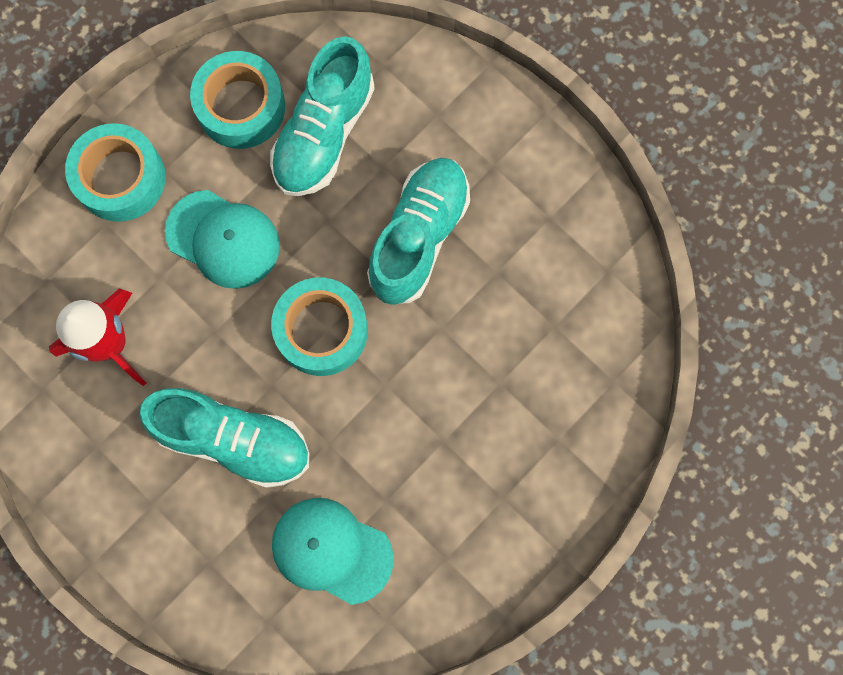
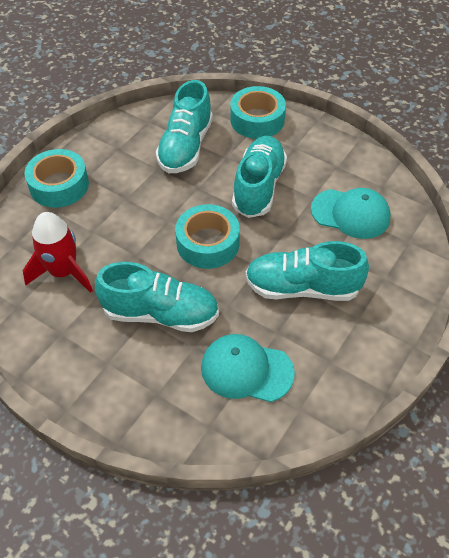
camera: 10 degrees left, 25 degrees down
turquoise cap [165,190,280,289] -> turquoise cap moved to [311,188,391,239]
turquoise tape [190,51,285,149] -> turquoise tape moved to [230,86,286,139]
none -> turquoise shoe [245,241,369,301]

